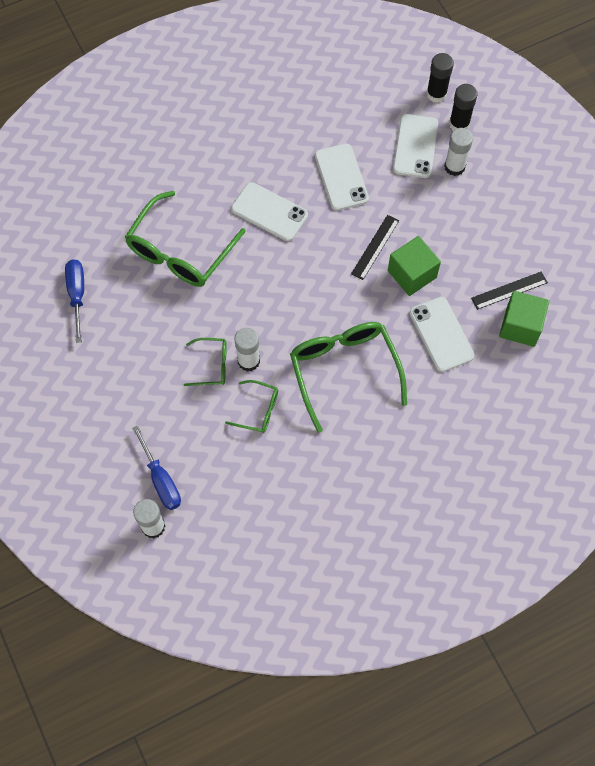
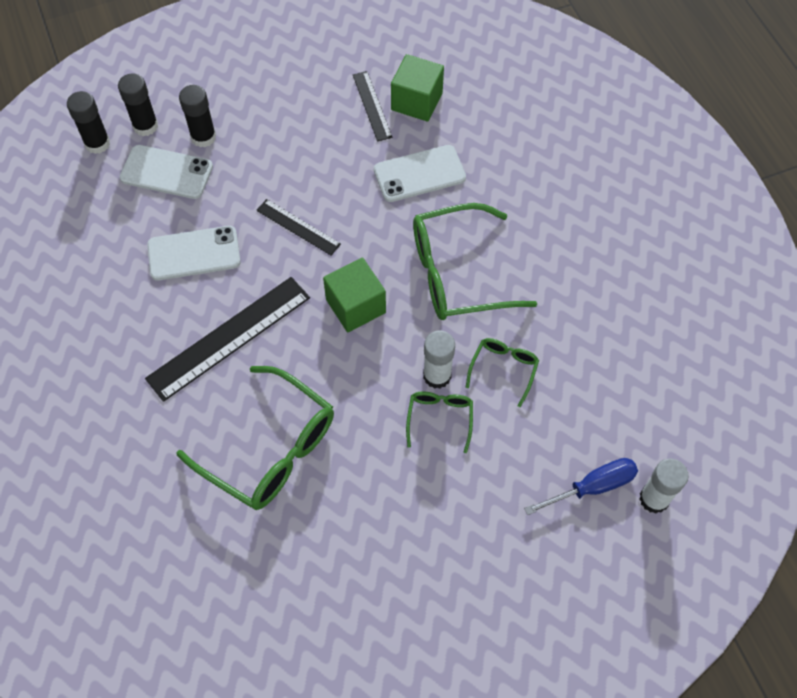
camera: 85 degrees left, 5 degrees down
blue screwdriver [65,259,84,343] -> none
white phone [231,182,308,241] -> black ruler [145,277,310,402]
green cube [388,236,441,296] -> green cube moved to [323,258,386,332]
white glue stick [444,128,473,176] -> black glue stick [179,85,216,147]

